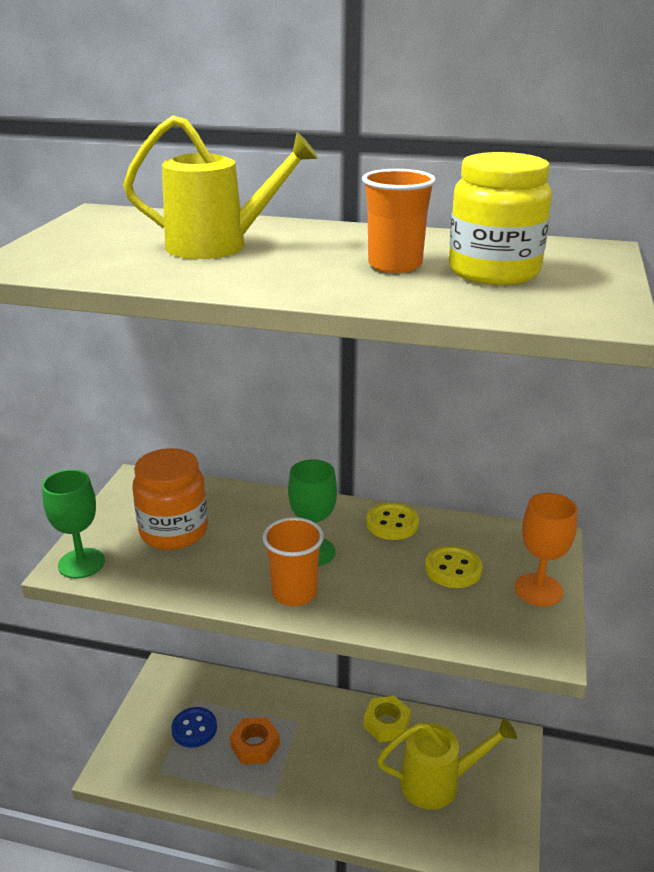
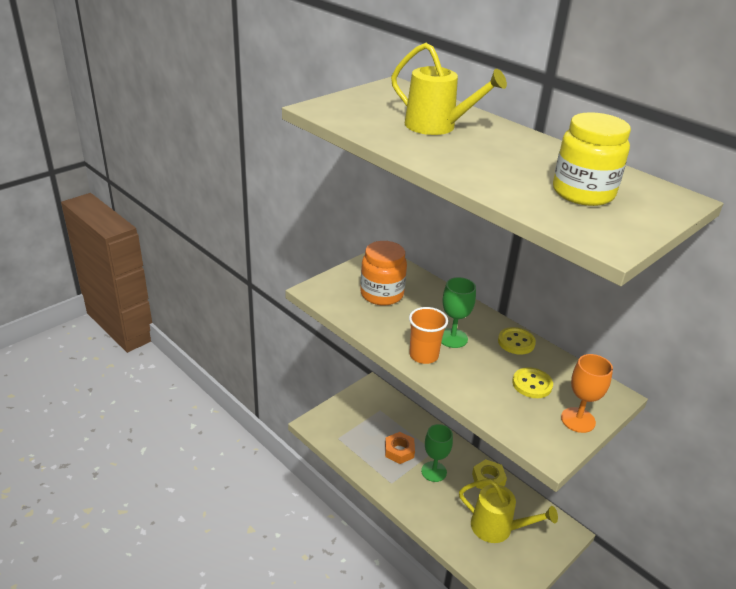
camera: 30 degrees right, 5 degrees up
green goblet [42,469,105,579] -> green goblet moved to [421,424,453,482]
blue button [171,707,217,748] -> none
orange cup [362,169,436,273] -> none

